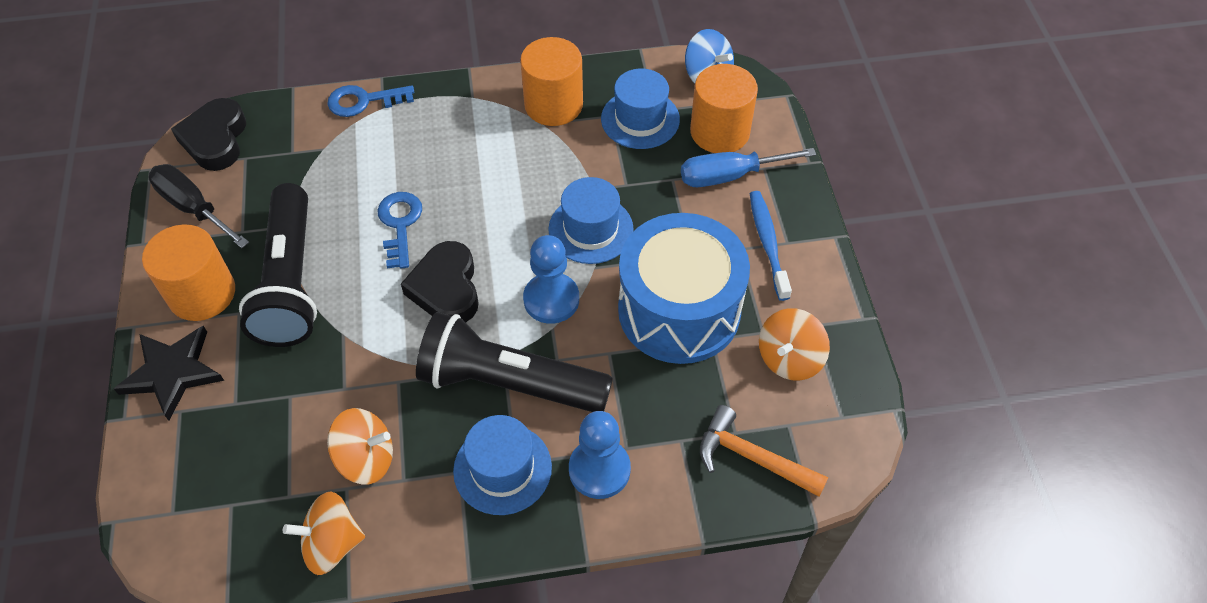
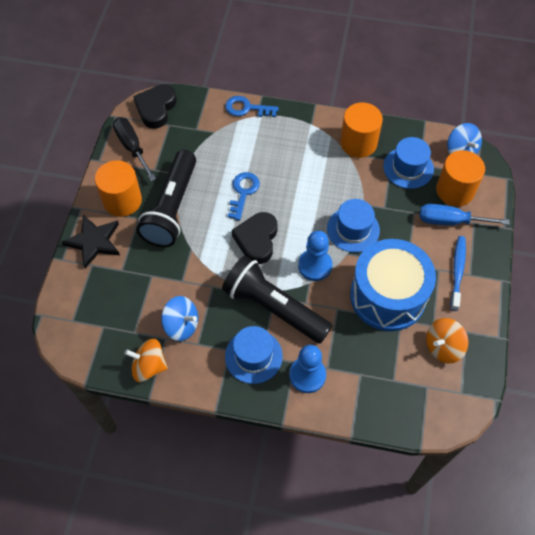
camera: 20 degrees right, 5 degrees up
orange spinning top [327,408,393,484] -> blue spinning top [161,296,198,341]
orange hammer [700,405,829,497] -> none

